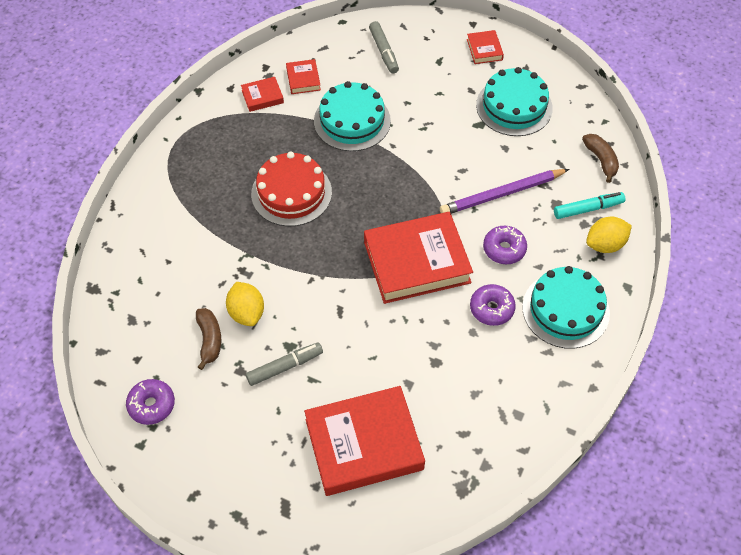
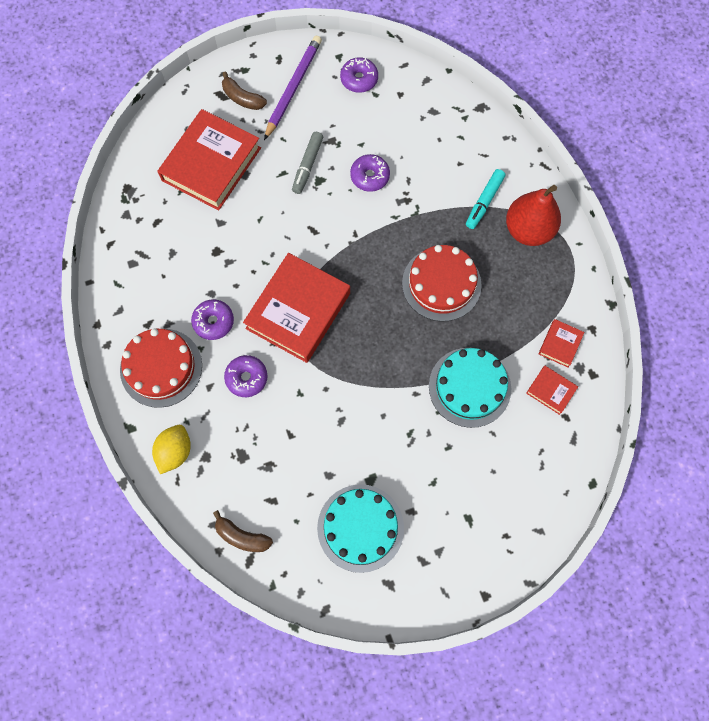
camera: 135 degrees right, 15 degrees up
brown banana [196,308,221,370] -> brown banana moved to [222,71,267,110]
yellow lemon [226,282,264,326] -> purple donut [350,154,390,192]
grey marker [369,21,399,73] -> none
purple pencil [440,169,569,214] -> purple pencil moved to [264,36,322,140]
red book [467,30,504,64] -> none
turquoise cake [522,266,610,349] -> red cake [120,329,202,408]
turquoise marker [554,192,625,219] -> turquoise marker moved to [466,169,505,229]
none -> red pear [506,185,561,246]

